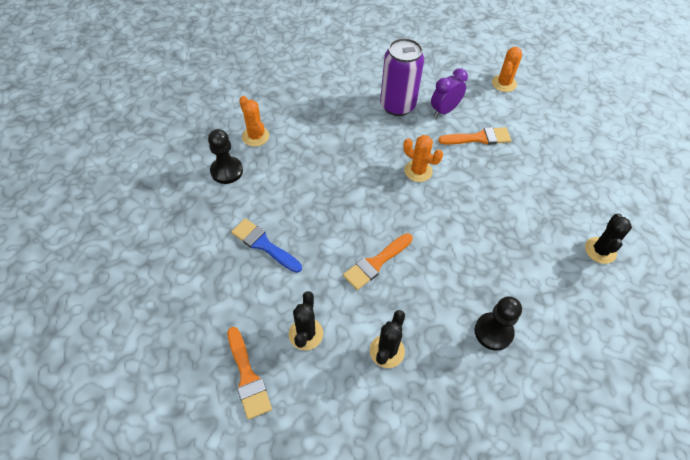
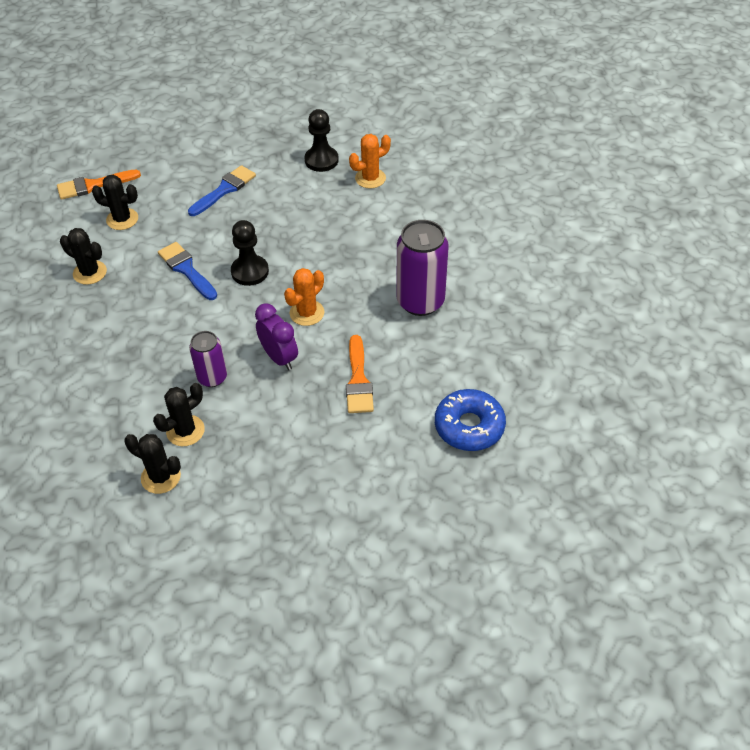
camera: 95 degrees right, 5 degrees down
orange brush [343,233,413,290] -> blue brush [158,242,217,300]
purple clock [431,68,468,117] -> purple clock moved to [255,303,298,370]
black pawn [474,296,522,351] -> black pawn moved to [231,220,269,286]
orange cactus [492,47,522,92] -> blue donut [435,389,506,451]
none -> black cactus [153,383,205,446]
none -> purple can [189,331,227,387]

